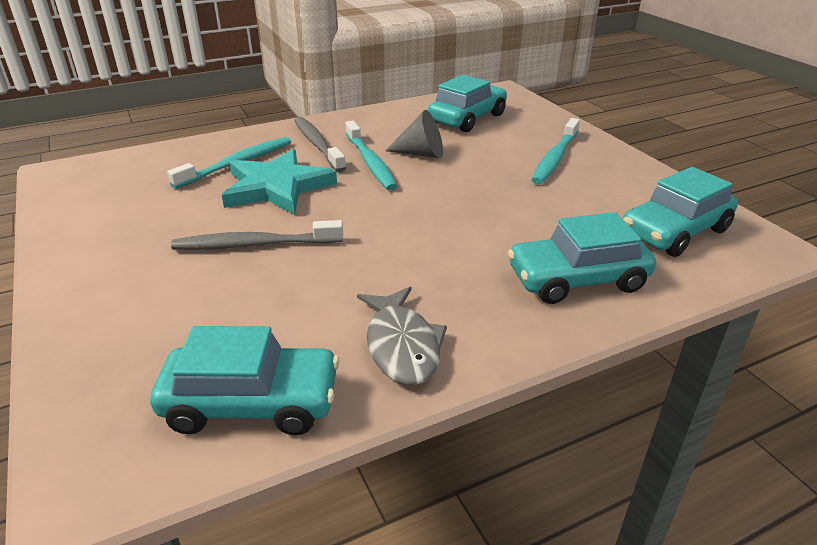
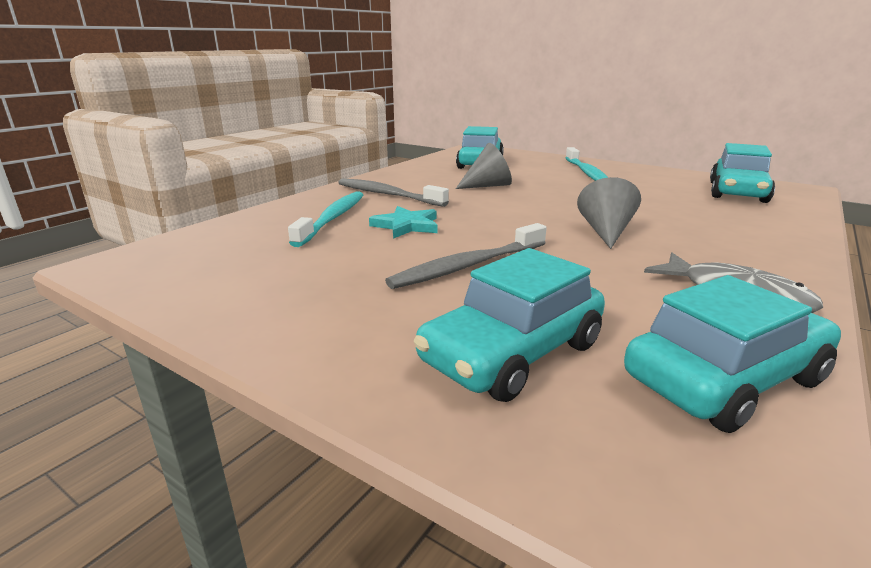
camera: 30 degrees left, 10 degrees down
turquoise star [222,149,337,215] -> turquoise star [369,206,438,239], size x0.57
turquoise toothbrush [345,121,398,191] -> none
turquoise car [508,212,656,304] -> turquoise car moved to [414,248,605,402]
none -> grey cone [577,177,641,249]

